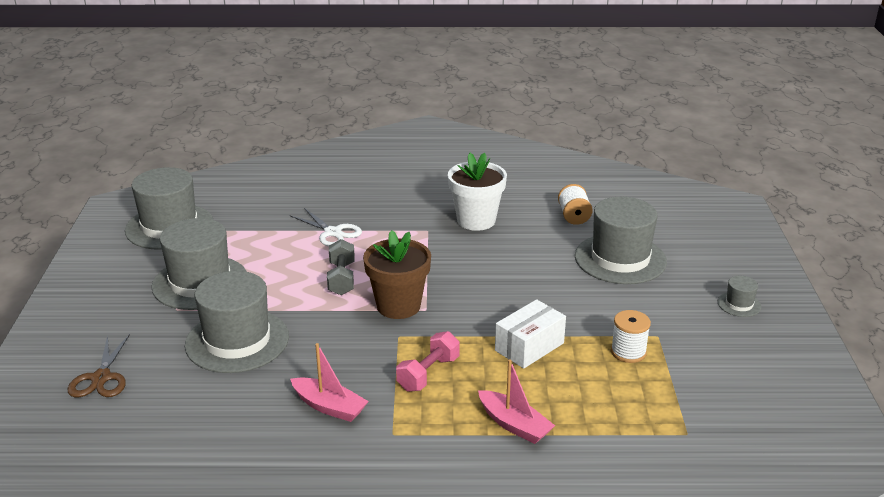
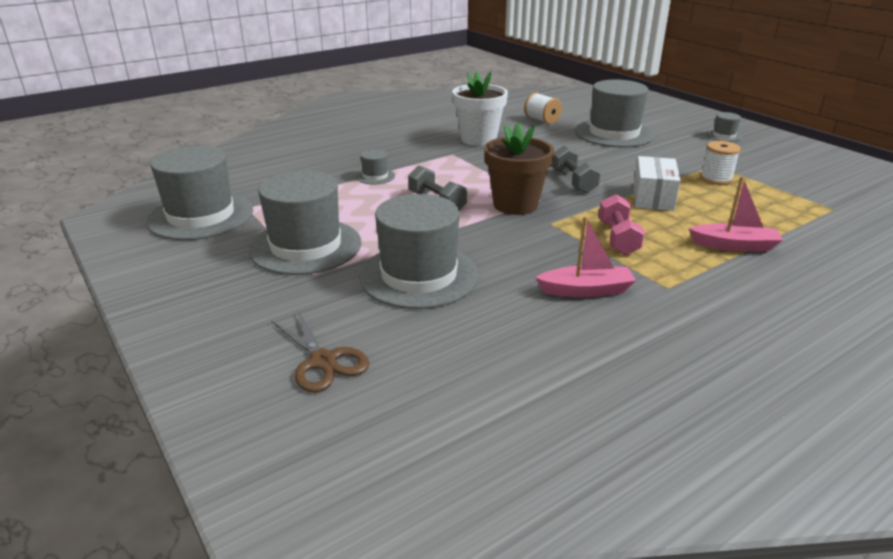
camera: 35 degrees left, 0 degrees up
white scissors [290,208,362,247] -> grey hat [356,149,395,184]
none -> grey dumbbell [551,145,601,193]

